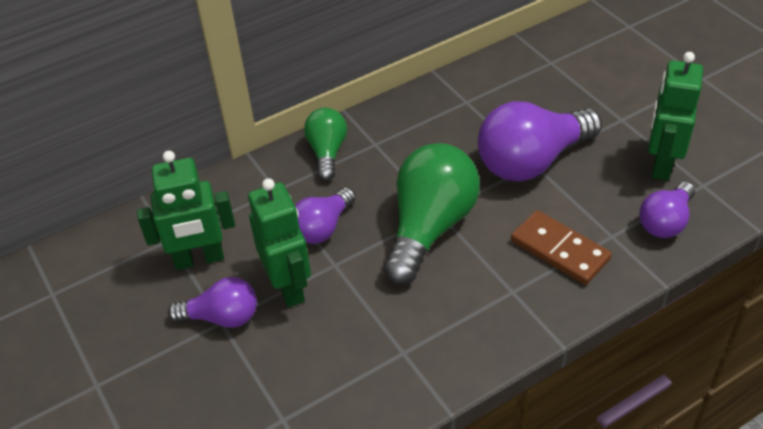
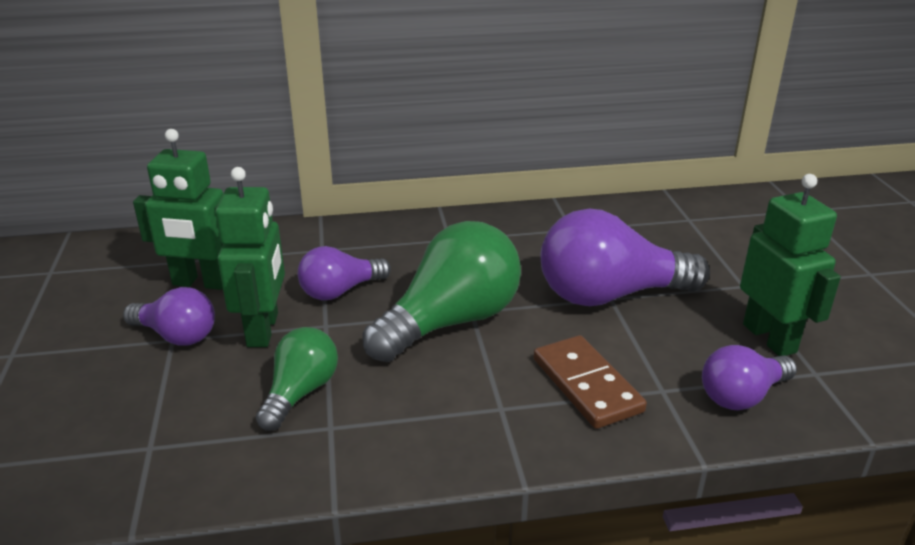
camera: 20 degrees right, 15 degrees down
green light bulb [304,108,347,181] -> green light bulb moved to [256,327,338,431]
green robot [648,52,703,181] -> green robot turned 120 degrees clockwise [740,174,841,356]

